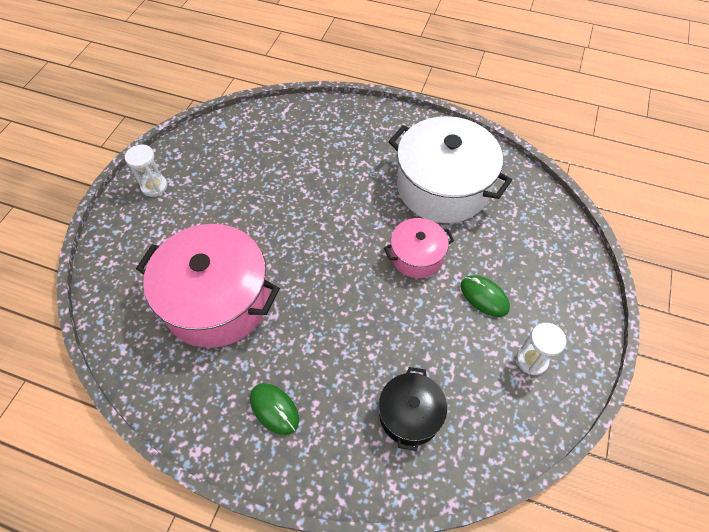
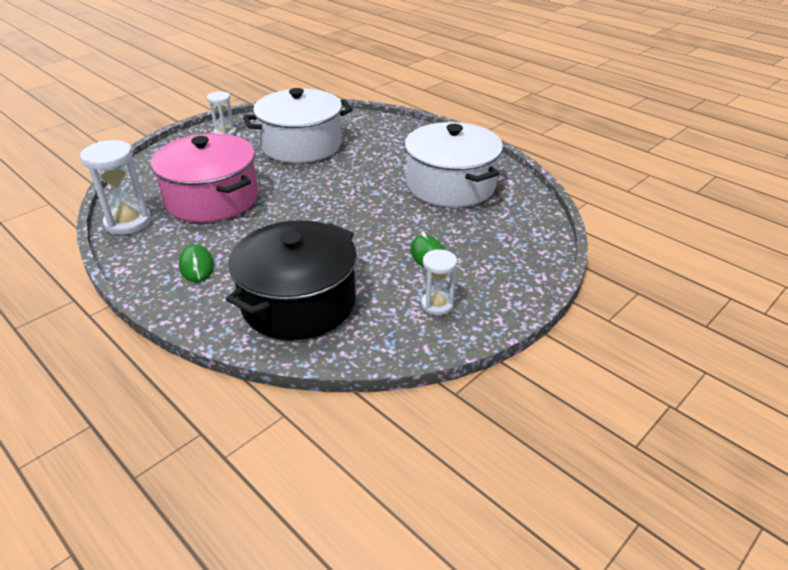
camera: 25 degrees right, 20 degrees down
black pot [379,367,447,451] -> black pot [226,220,357,340], size x1.91
pink pot [384,218,454,278] -> none
none -> white hourglass [80,140,151,235]
none -> white pot [243,88,353,163]

